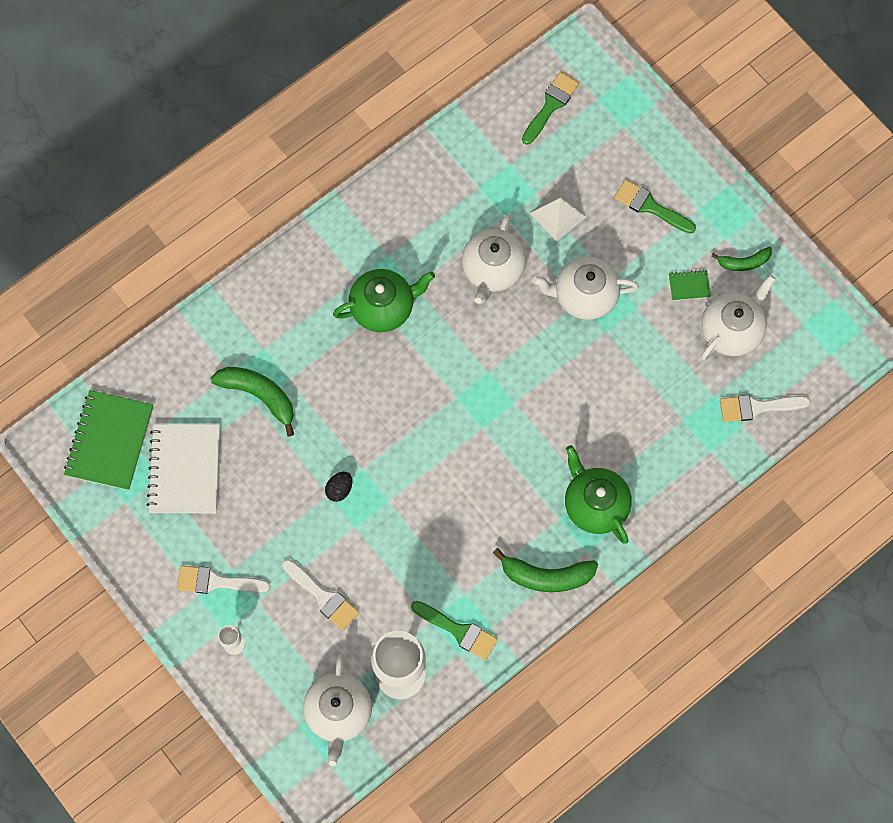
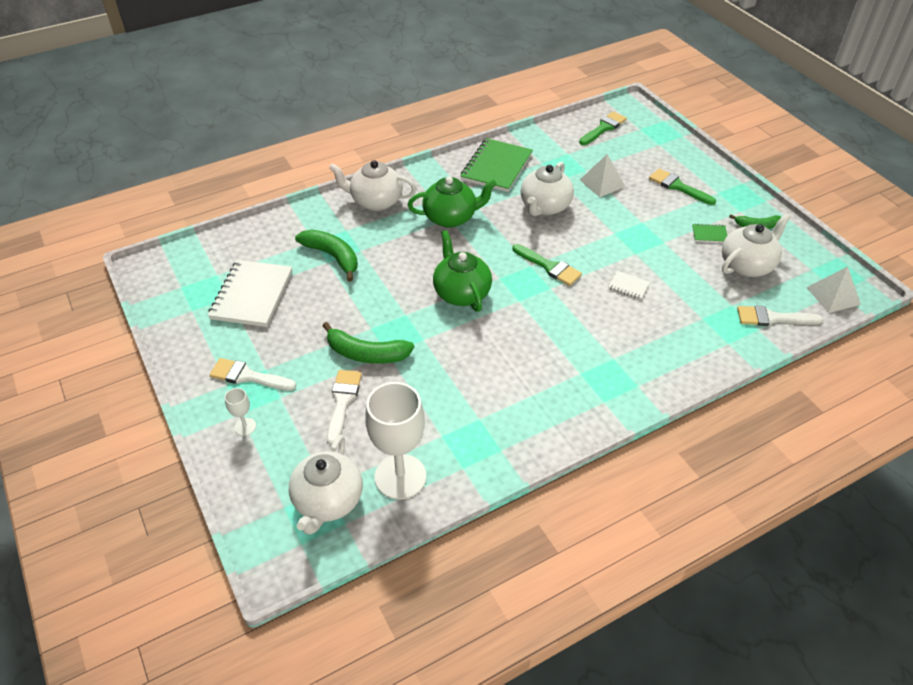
camera: 10 degrees right, 25 degrees down
green notebook [64,390,153,490] -> green notebook moved to [460,138,533,192]
white brush [282,559,359,631] -> white brush turned 135 degrees counterclockwise [327,370,362,445]
black egg [325,472,352,502] -> none
green brush [411,601,498,660] -> green brush moved to [513,244,582,286]
green banana [493,548,598,592] -> green banana moved to [322,322,414,364]
white teapot [532,256,639,320] -> white teapot moved to [329,160,417,211]
green teapot [565,445,632,544] -> green teapot moved to [433,230,492,312]
none -> white notebook [608,271,650,299]
none -> white pyramid [806,266,861,313]

